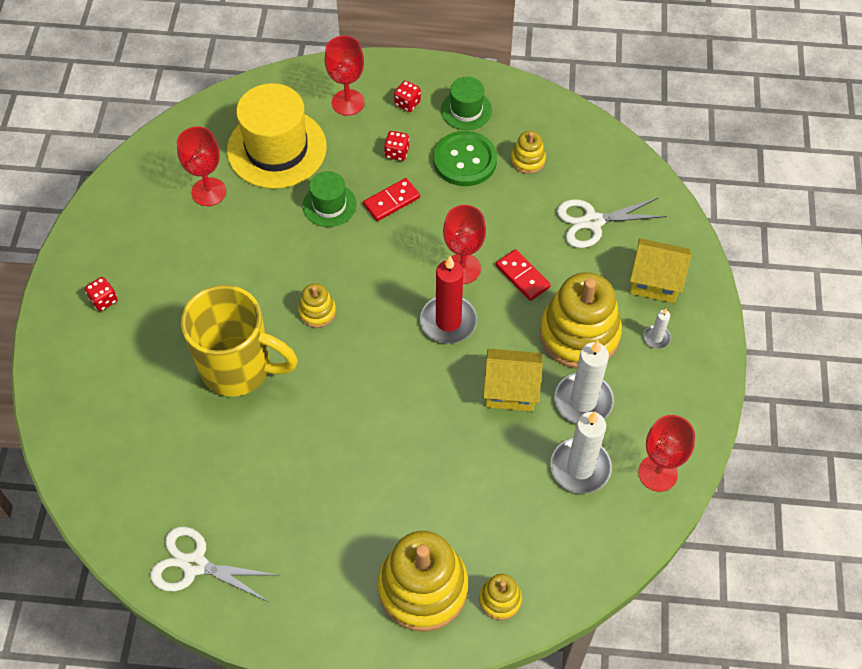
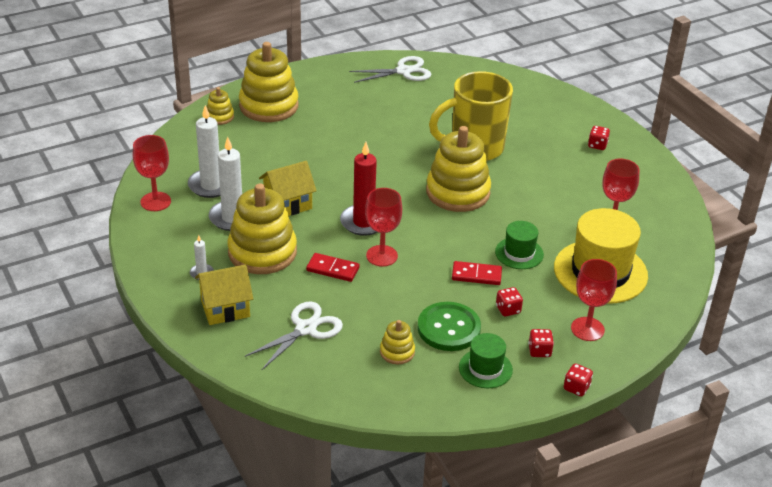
camera: 145 degrees right, 20 degrees down
yellow stacking toy [298,283,336,328] -> yellow stacking toy [426,126,491,212], size x2.13
red domino [363,178,420,221] -> red domino turned 75 degrees clockwise [452,261,502,285]
none -> red dice [564,363,593,396]

